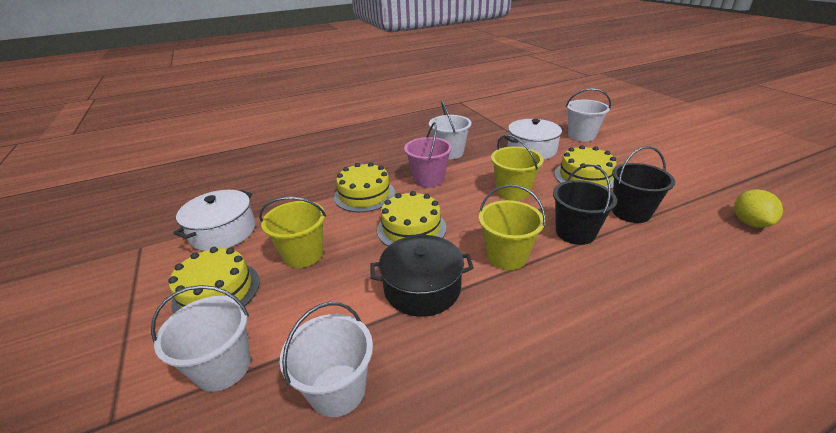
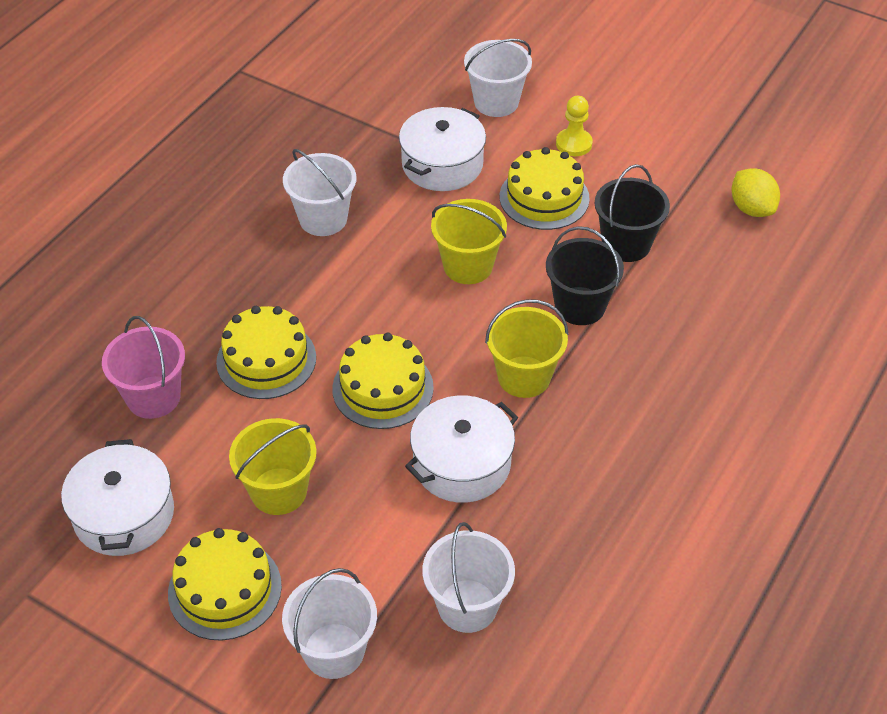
camera: 35 degrees left, 15 degrees up
black pot [370,235,474,317] -> white pot [405,395,518,503]
pink bucket [404,122,452,188] -> pink bucket moved to [102,316,185,419]
none -> yellow pawn [556,96,593,156]

